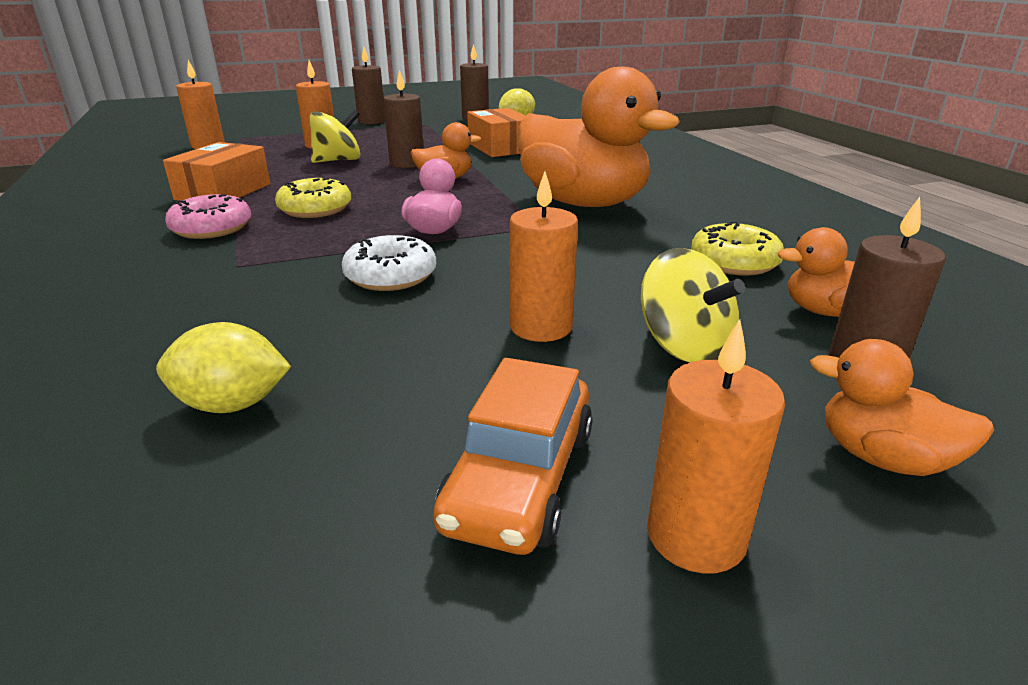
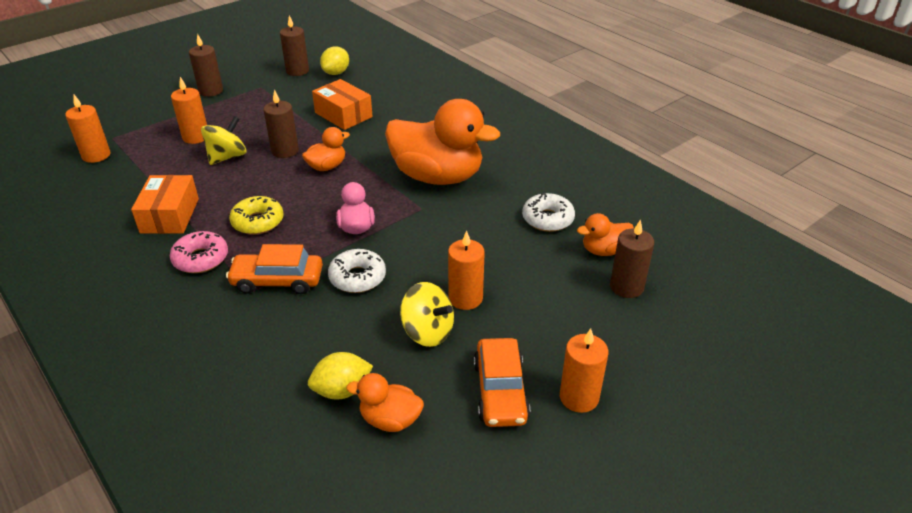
camera: 20 degrees left, 10 degrees up
yellow spinning top [641,248,745,363] -> yellow spinning top moved to [400,282,454,347]
yellow donut [691,221,784,276] -> white donut [522,193,575,232]
orange duck [810,339,994,476] -> orange duck moved to [346,373,424,432]
none -> orange car [226,244,323,294]

